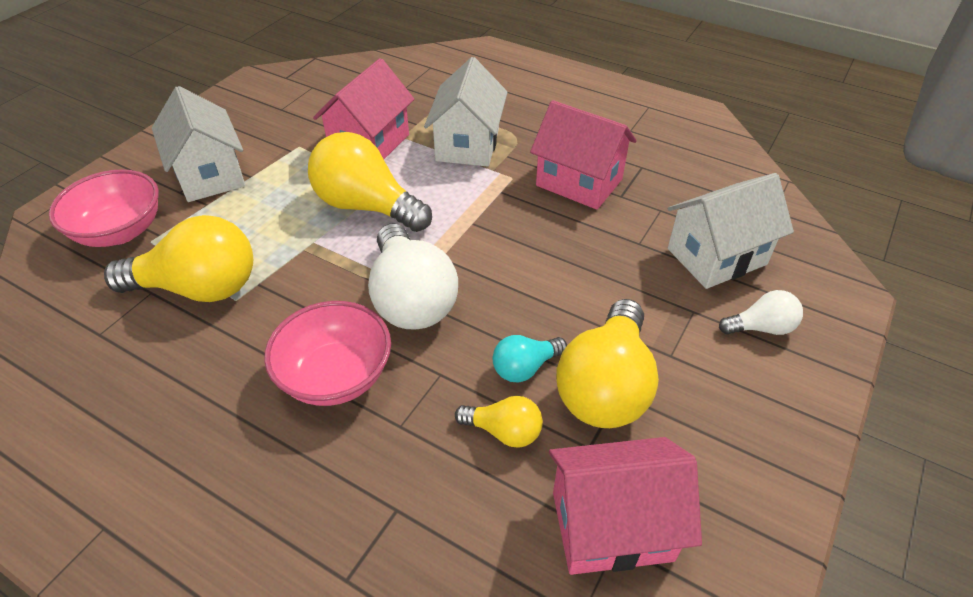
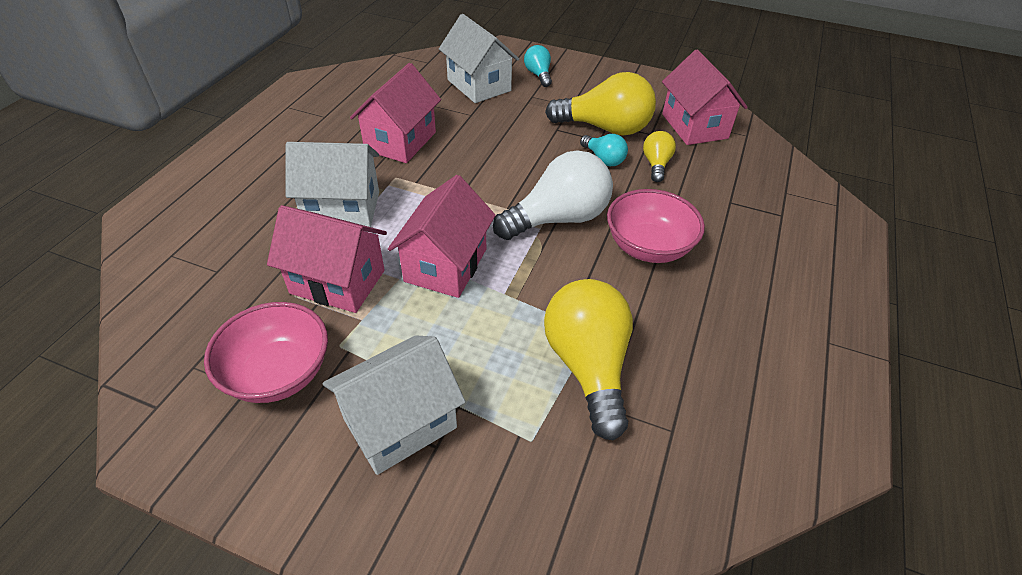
camera: 100 degrees left, 0 degrees up
pink bowl [49,169,159,247] -> pink bowl moved to [204,302,328,403]
yellow light bulb [308,132,432,232] -> pink house [388,175,496,298]
white light bulb [719,290,803,335] -> turquoise light bulb [524,45,552,87]

